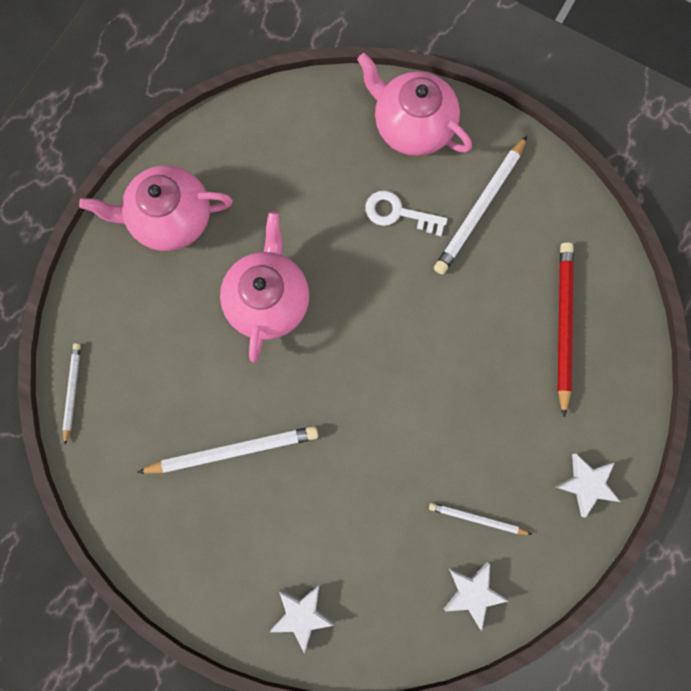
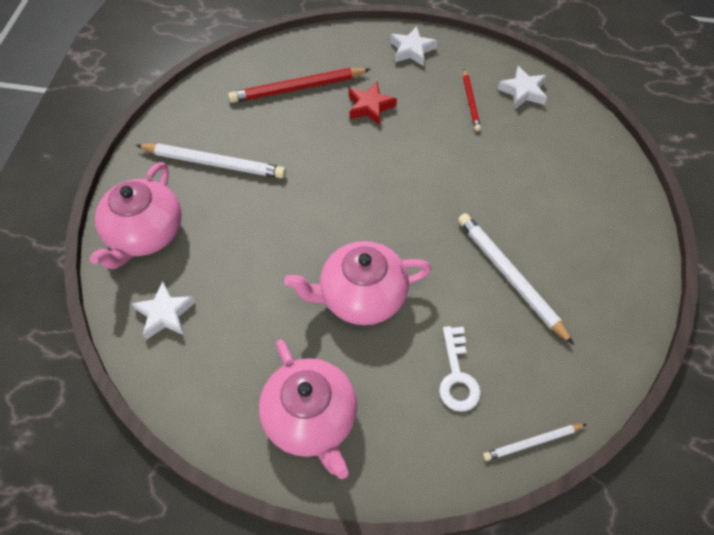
camera: 110 degrees left, 20 degrees down
white star [270,585,335,654] -> white star moved to [132,281,195,340]
white key [365,190,448,236] -> white key moved to [439,326,481,412]
white pencil [429,503,532,535] -> red pencil [463,69,481,131]
none -> red star [349,82,397,125]

